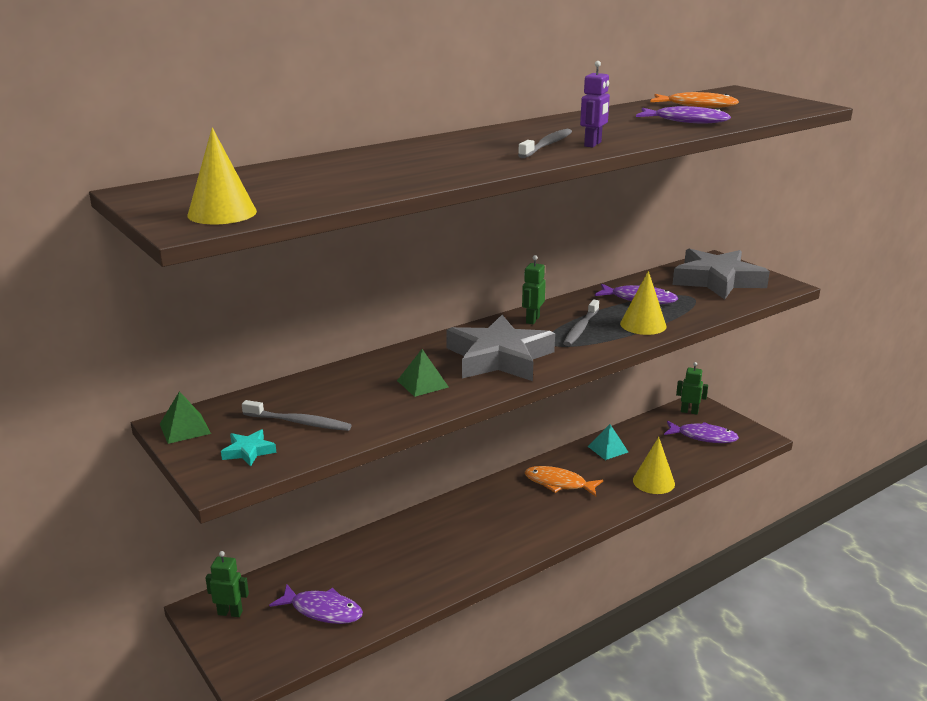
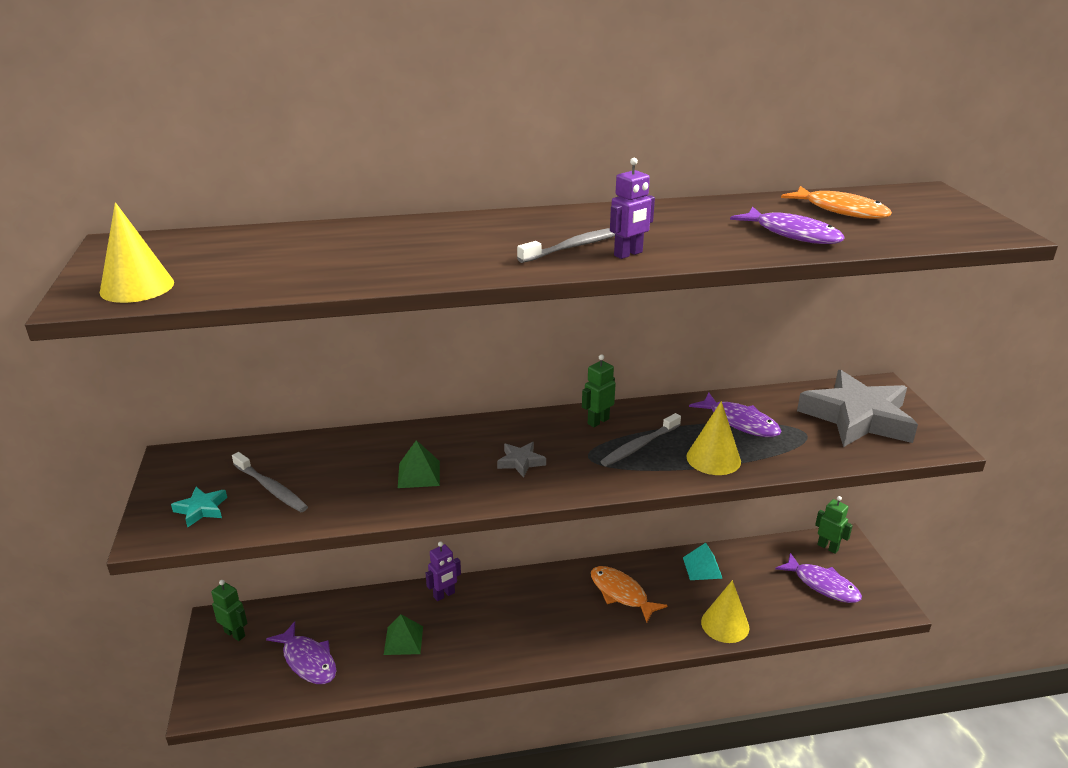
camera: 25 degrees right, 5 degrees up
green pyramid [160,391,211,444] -> green pyramid moved to [384,614,423,655]
grey star [446,315,555,381] -> grey star [497,442,546,478], size x0.40
none -> purple robot [426,542,461,601]

